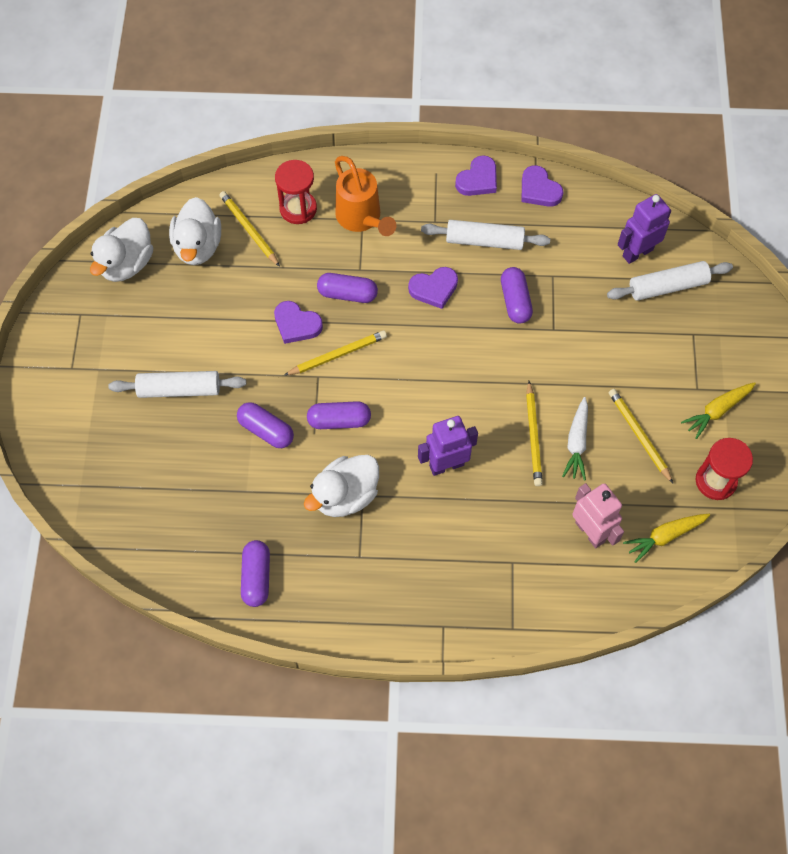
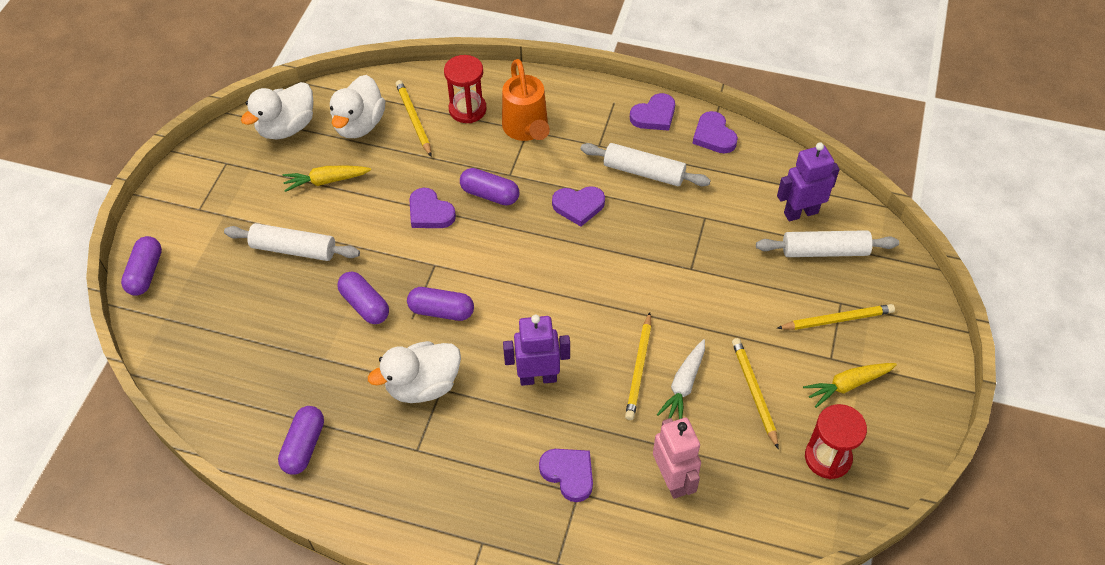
camera: 15 degrees right, 10 degrees down
yellow pencil [284,330,387,376] -> yellow pencil moved to [777,304,895,330]
purple capsule [501,267,533,324] -> purple capsule moved to [121,236,162,296]
yellow carrot [623,514,710,563] -> yellow carrot moved to [283,165,371,192]
none -> purple heart [539,449,593,502]

